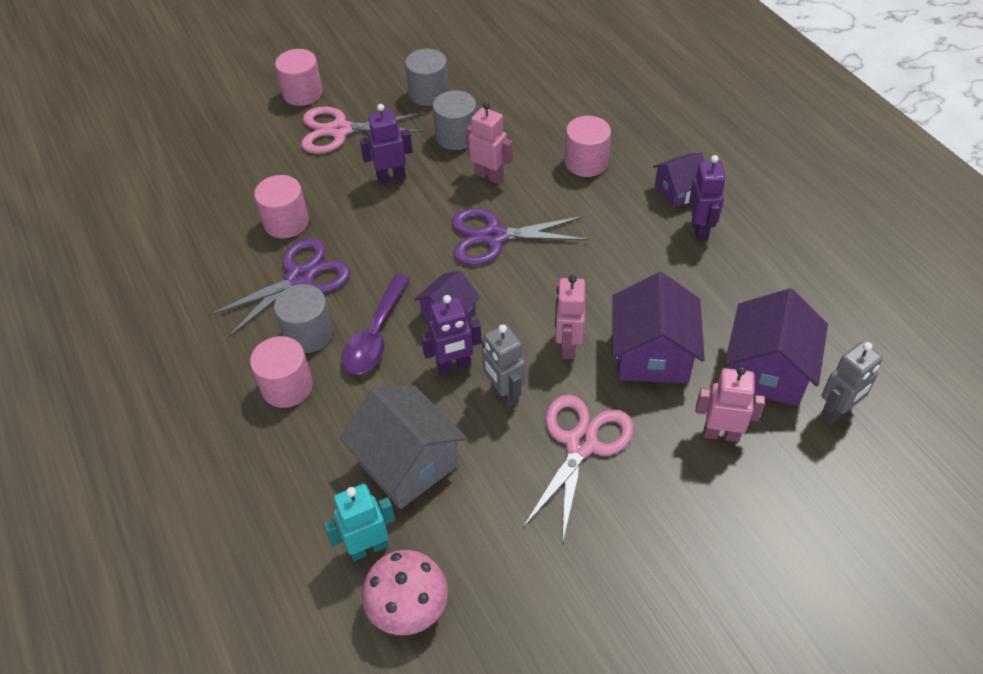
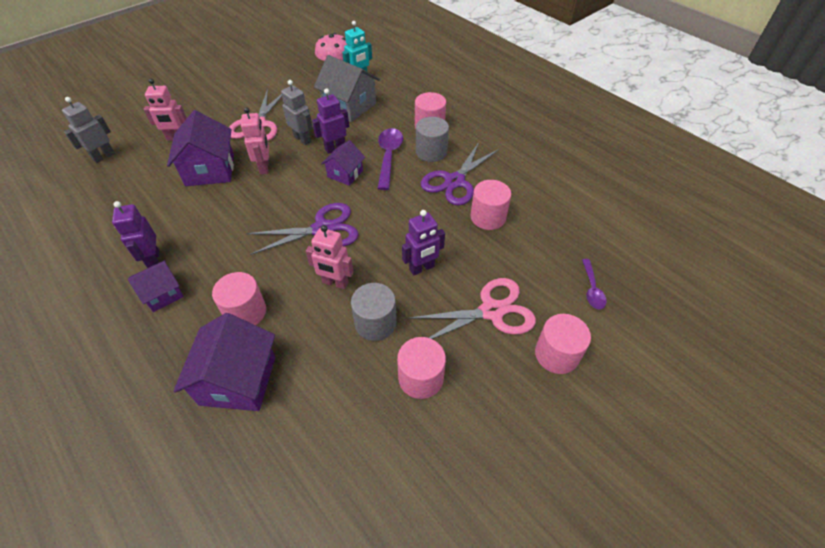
camera: 165 degrees right, 0 degrees up
grey cylinder [405,49,449,106] -> pink cylinder [397,337,446,399]
purple house [725,288,828,406] -> purple house moved to [173,313,275,411]
none -> purple spoon [582,259,607,309]

